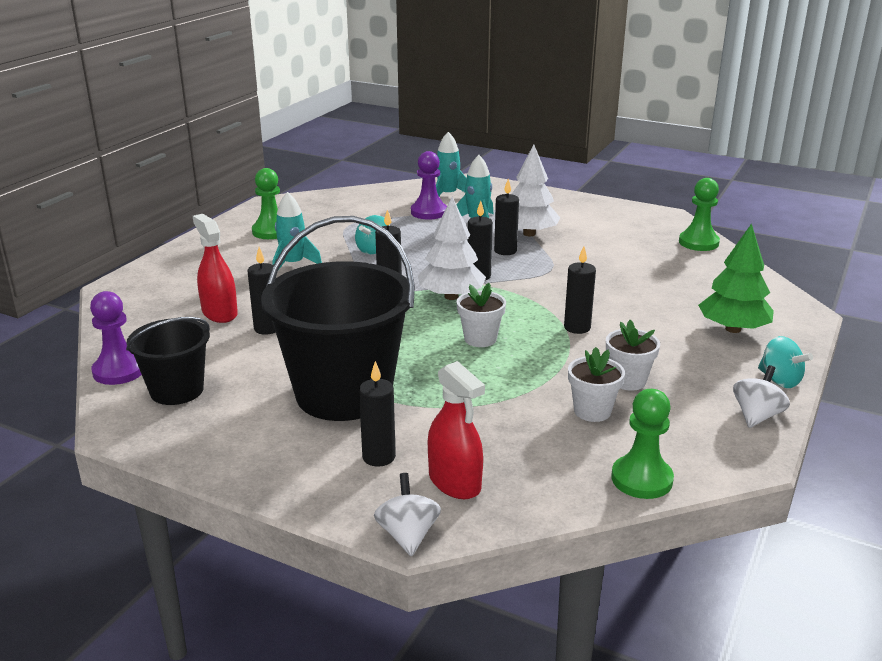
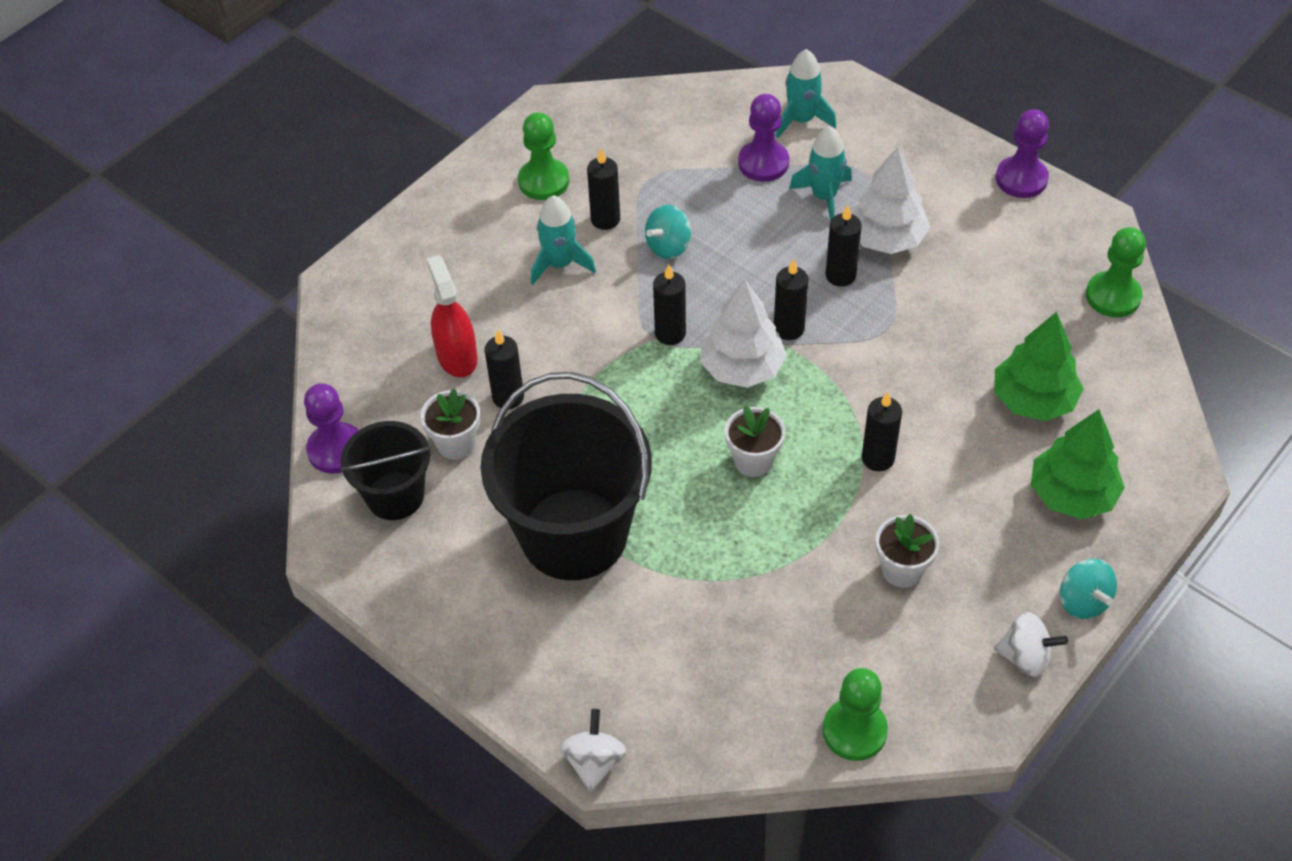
camera: 15 degrees right, 25 degrees up
black candle [359,361,396,467] -> black candle moved to [587,149,620,230]
red spray bottle [428,361,485,499] -> none
white flower pot [568,347,625,422] -> white flower pot moved to [421,389,480,460]
white spinning top [733,365,790,428] -> white spinning top turned 60 degrees clockwise [994,612,1068,677]
none -> green tree [994,312,1083,421]
none -> purple pawn [996,109,1049,198]

